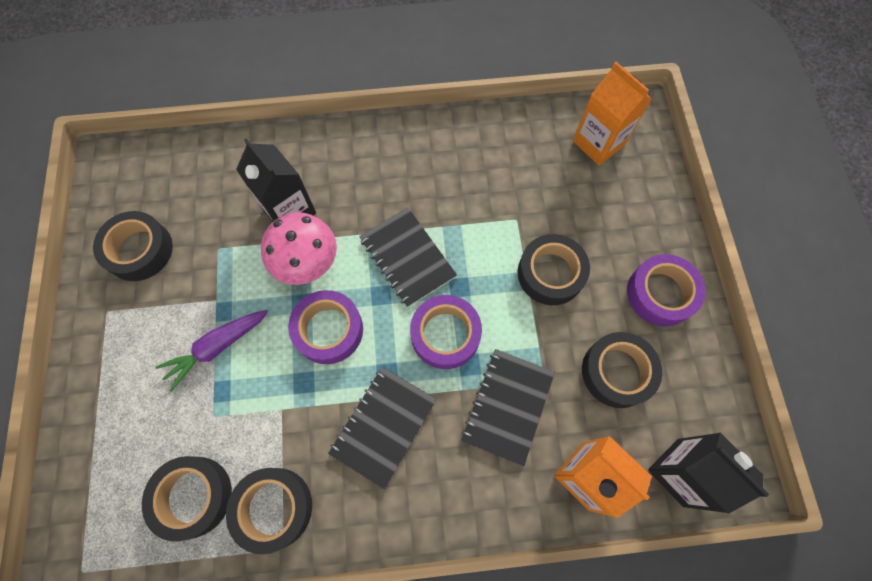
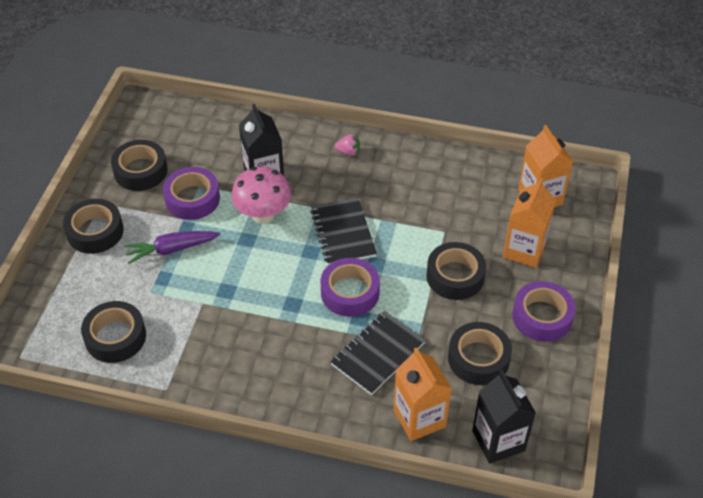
camera: 20 degrees right, 20 degrees down
black tape [226,468,312,554] -> black tape moved to [63,199,124,254]
purple tape [288,290,363,364] -> purple tape moved to [163,167,220,220]
black notebook [328,367,437,489] -> none
none -> pink strawberry [335,134,360,156]
none -> orange carton [503,178,556,268]

